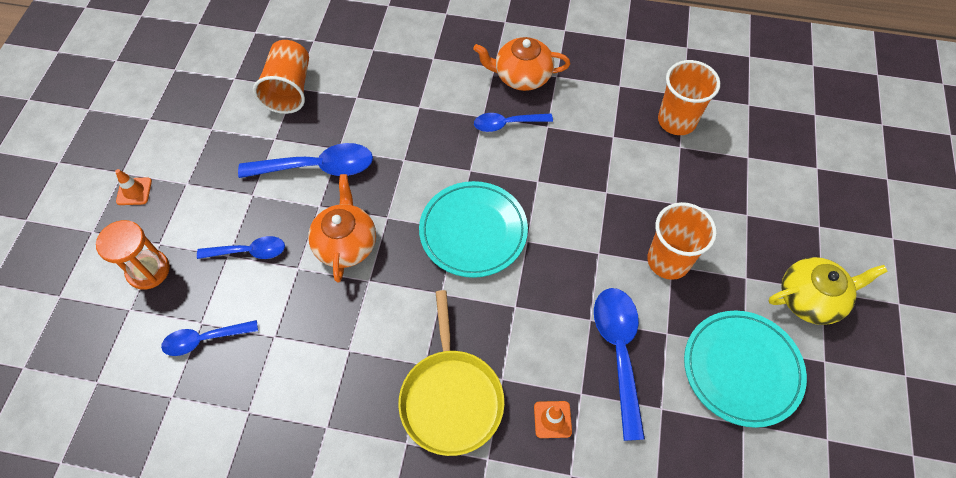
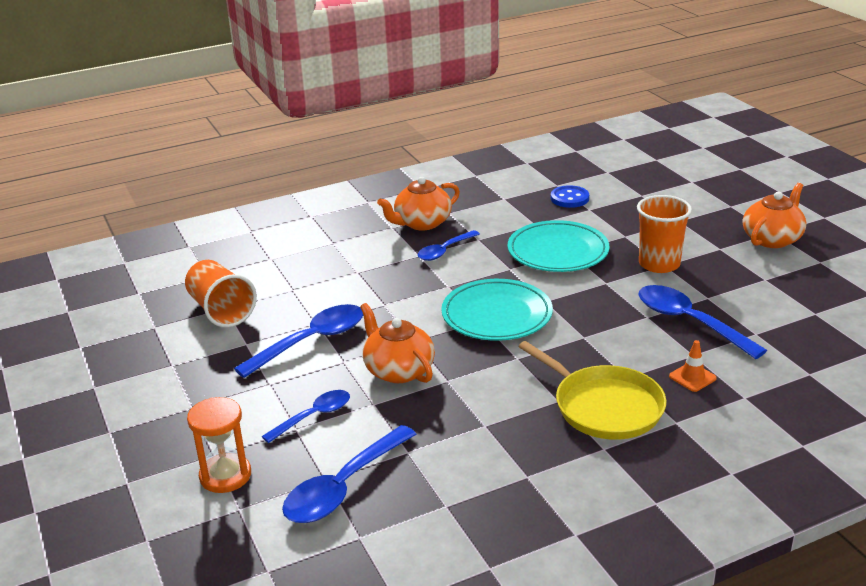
camera: 35 degrees left, 30 degrees down
orange traffic cone [115,169,152,205] -> none
blue spoon [161,320,258,356] -> blue spoon [282,425,416,523], size x1.62
orange cup [658,60,720,135] -> blue button [551,185,589,208]
turquoise plate [684,310,807,428] -> turquoise plate moved to [508,220,610,272]
yellow teapot [768,257,888,325] -> orange teapot [743,183,806,248]

